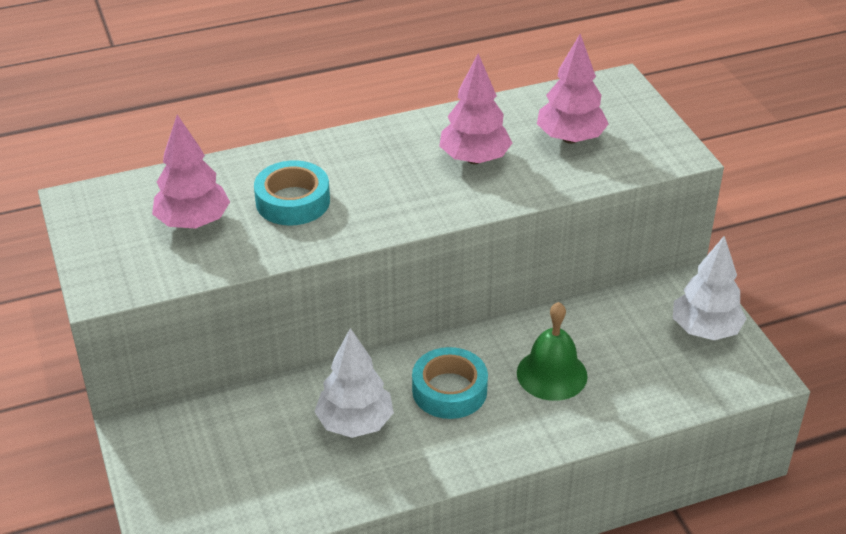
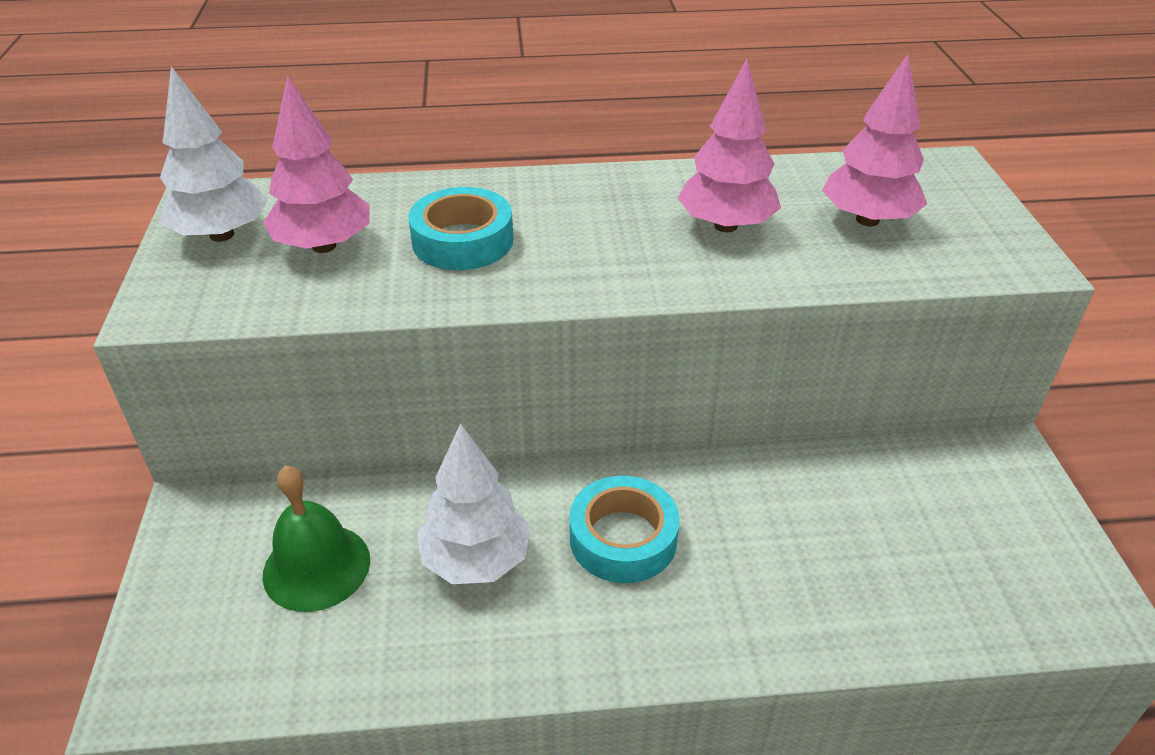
camera: 15 degrees right, 0 degrees up
green bell [517,302,588,401] -> green bell moved to [263,466,370,612]
white tree [673,236,746,340] -> white tree moved to [160,66,268,242]

